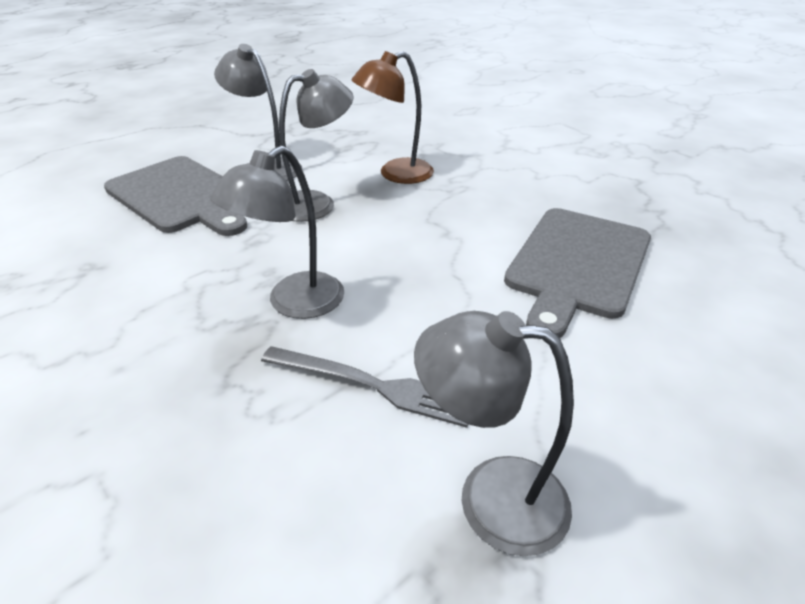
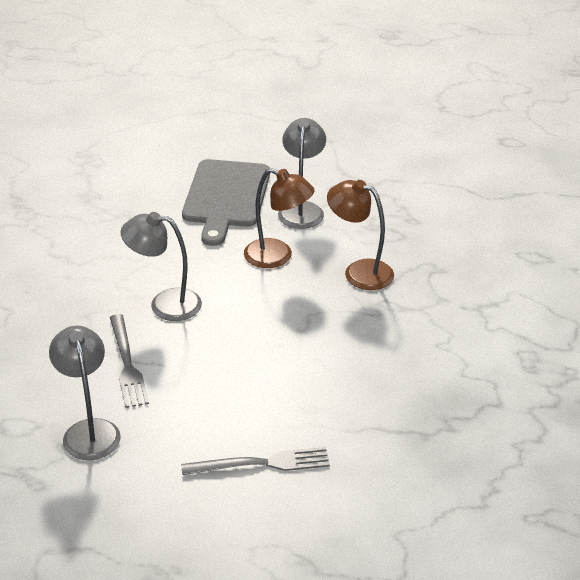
camera: 55 degrees right, 0 degrees up
grey lamp [279,69,354,222] -> brown lamp [244,168,315,268]
grey cutting board [504,208,651,338] -> none
none -> grey fork [181,447,330,475]

